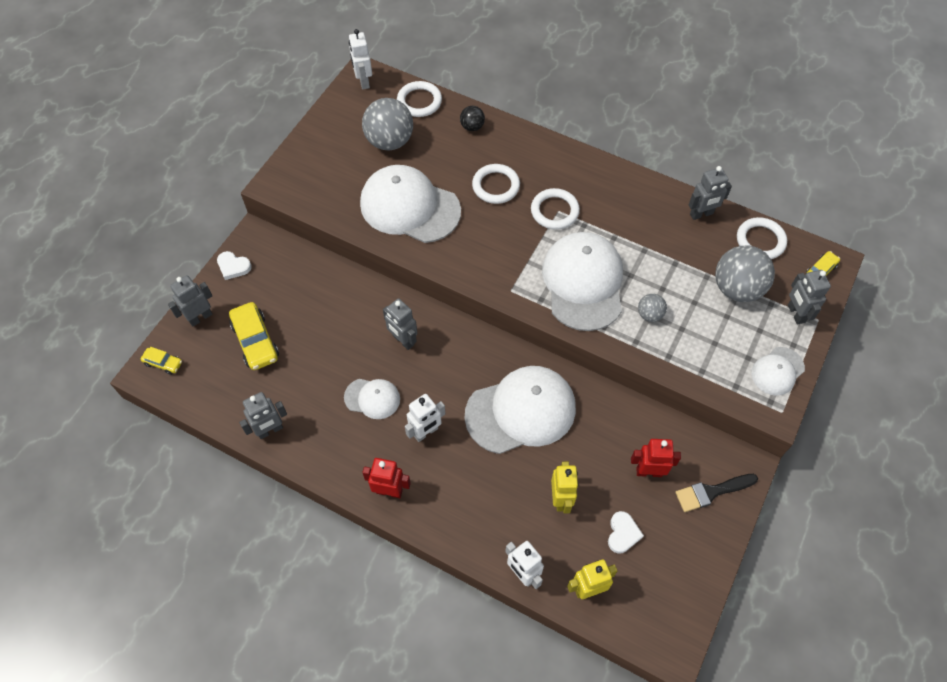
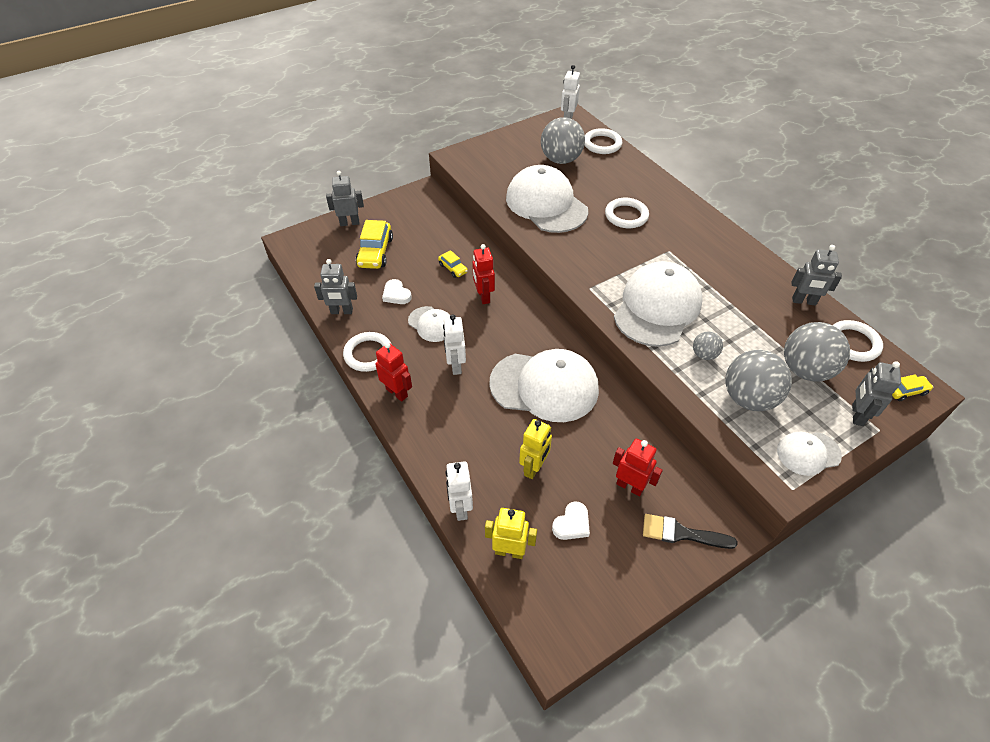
camera: 30 degrees right, 10 degrees down
yellow car [141,347,182,375] -> yellow car moved to [438,250,468,278]
white heart [217,251,252,280] -> white heart moved to [382,279,412,304]
grey robot [383,298,417,350] -> red robot [472,244,495,304]
white robot [405,394,445,442] -> white robot turned 90 degrees clockwise [443,314,466,375]
black ball [460,106,485,131] -> none
white ring [531,188,580,230] -> white ring moved to [343,332,392,372]
none -> grey ball [726,350,792,411]

